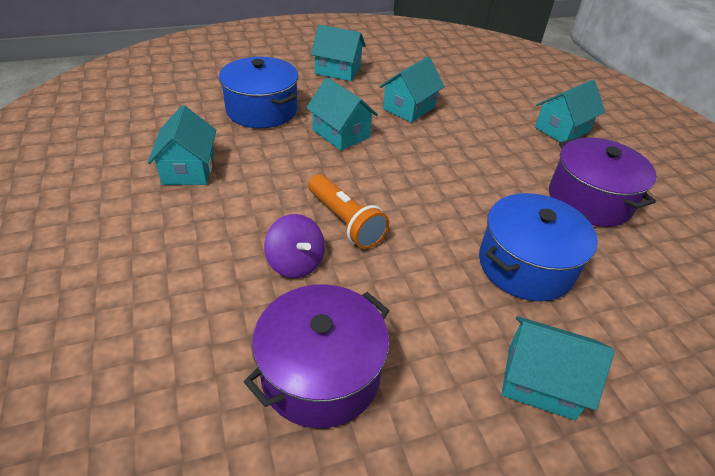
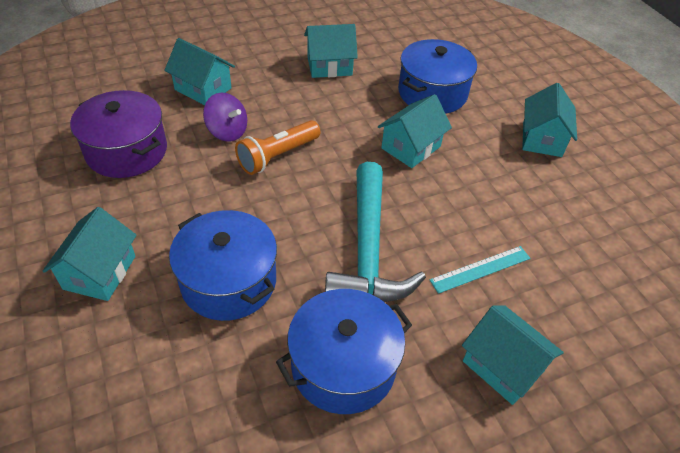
camera: 85 degrees right, 5 degrees up
purple spinning top [264,214,325,278] -> purple spinning top turned 105 degrees counterclockwise [203,93,247,141]
turquoise house [379,57,445,123] -> turquoise house moved to [164,38,235,105]
purple pot [549,138,657,227] -> blue pot [276,289,412,414]
none -> turquoise hammer [325,162,426,302]
none -> turquoise ruler [430,246,530,294]

